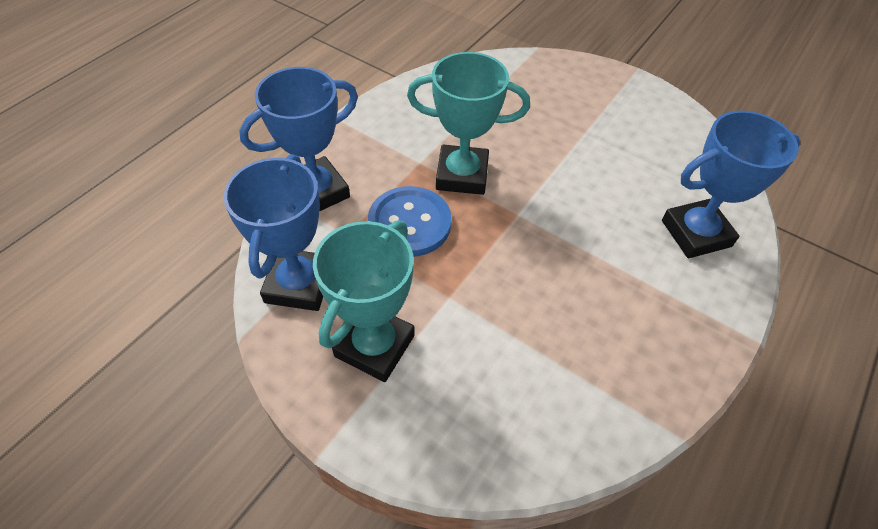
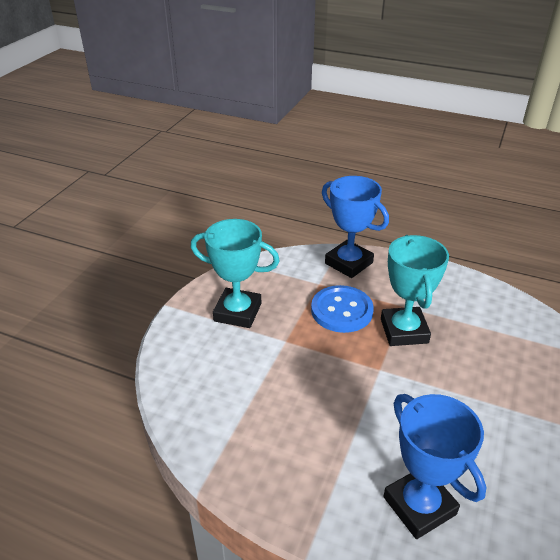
camera: 80 degrees right, 15 degrees down
blue trophy [223,154,323,311] -> none

